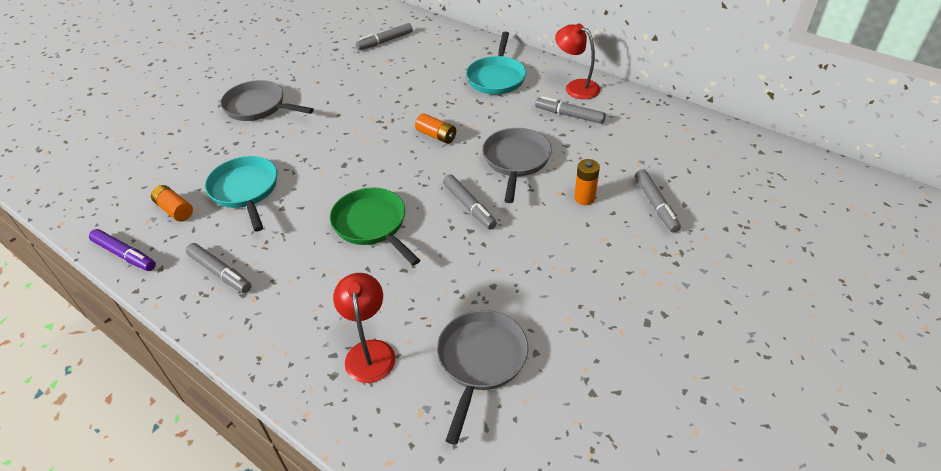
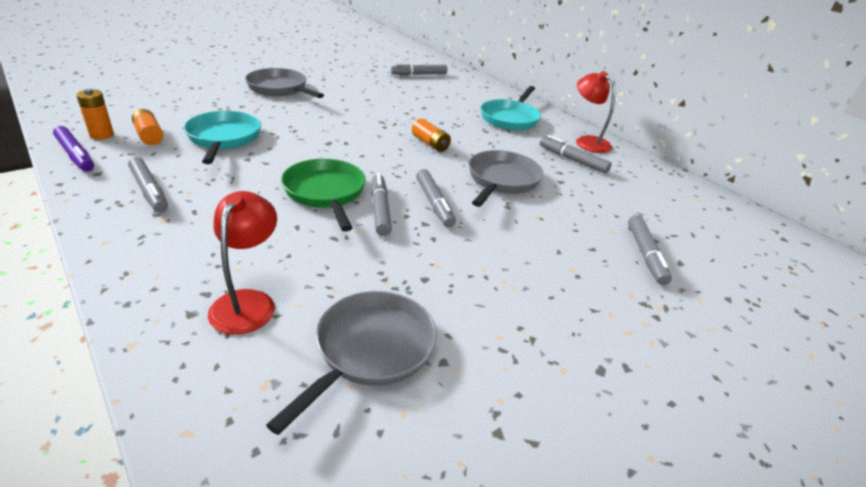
camera: 10 degrees right, 10 degrees down
orange battery [574,159,600,205] -> orange battery moved to [76,89,114,140]
none -> grey marker [371,173,392,236]

